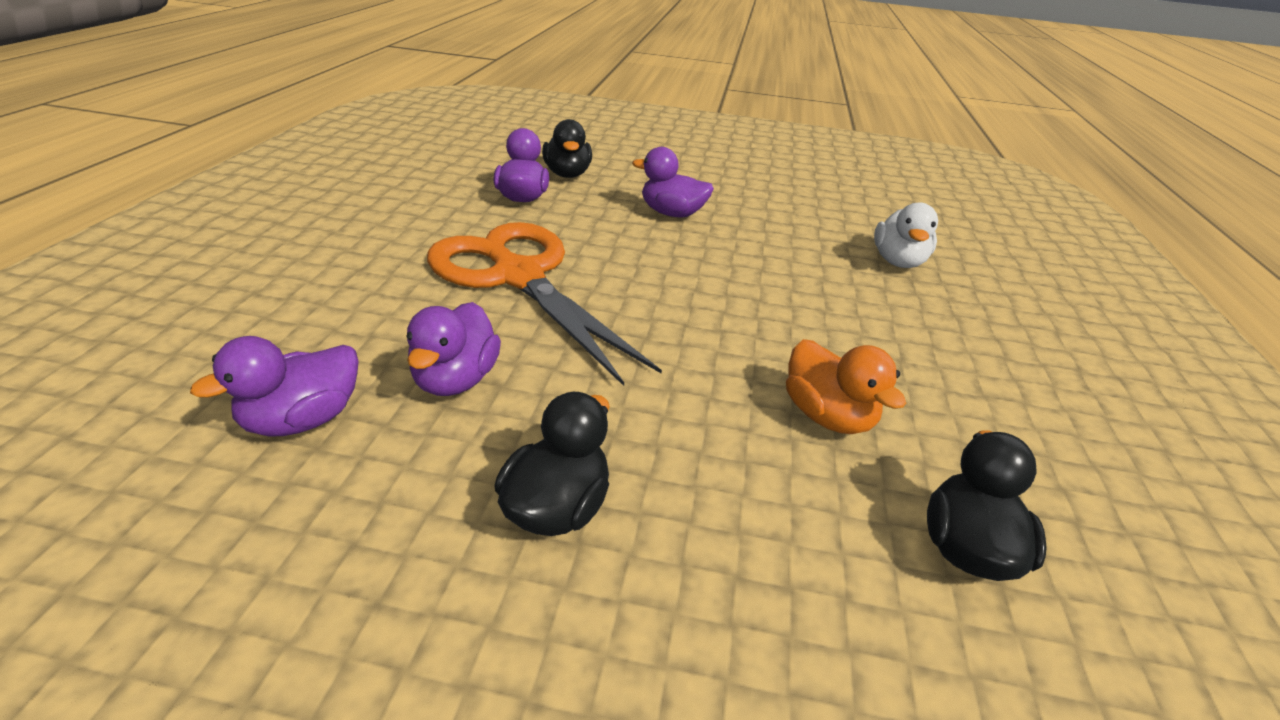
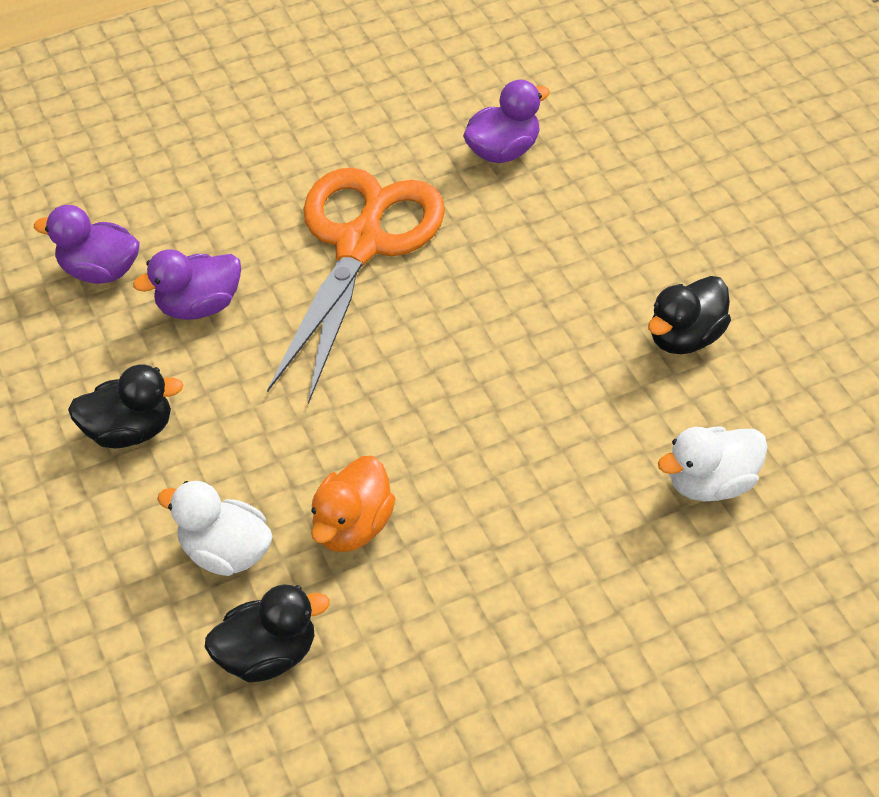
camera: 60 degrees right, 15 degrees up
black duck [542,119,592,178] -> black duck moved to [648,276,731,354]
purple duck [632,147,714,218] -> none
none -> white duck [157,481,273,576]

